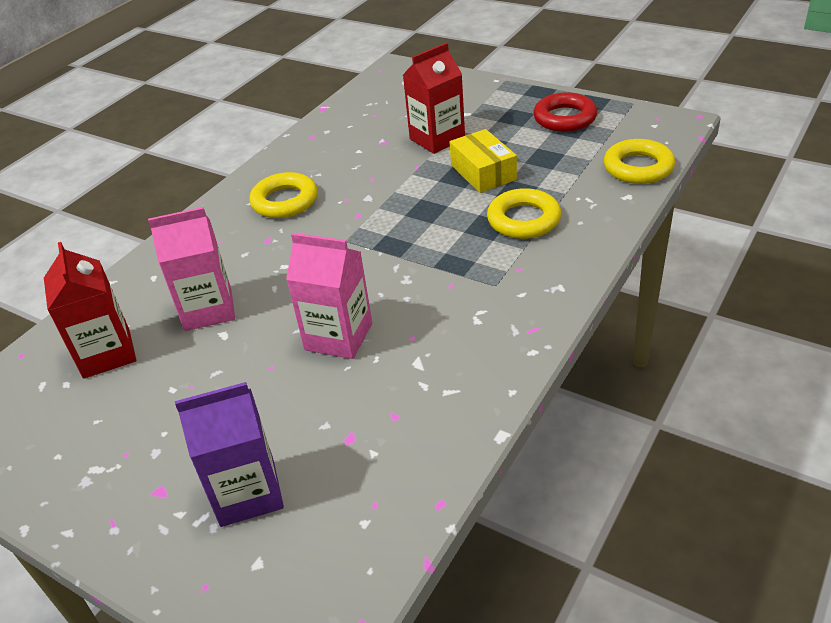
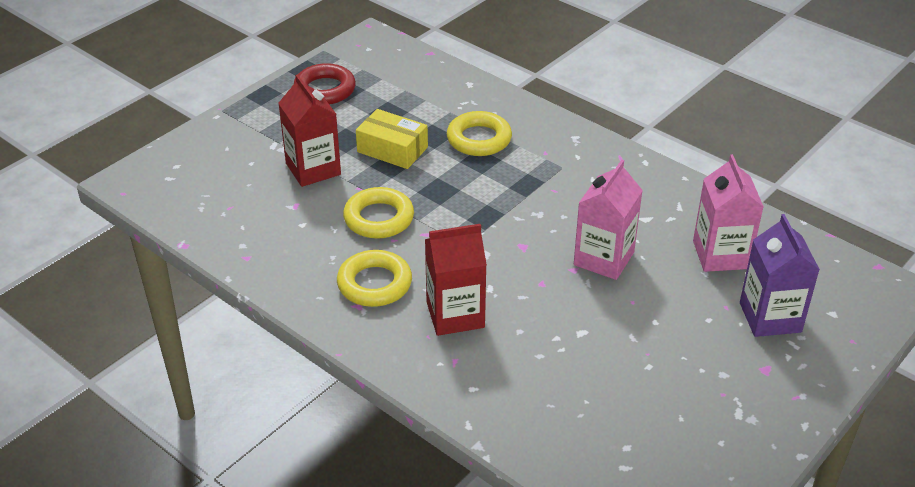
camera: 85 degrees left, 0 degrees up
red carton [44,242,136,379] -> red carton moved to [425,224,487,336]
pink carton [148,207,235,331] -> pink carton moved to [693,154,764,272]
yellow box [450,129,517,193] -> yellow box turned 45 degrees clockwise [356,109,428,169]
yellow ring [604,139,675,184] -> yellow ring moved to [343,187,414,239]

